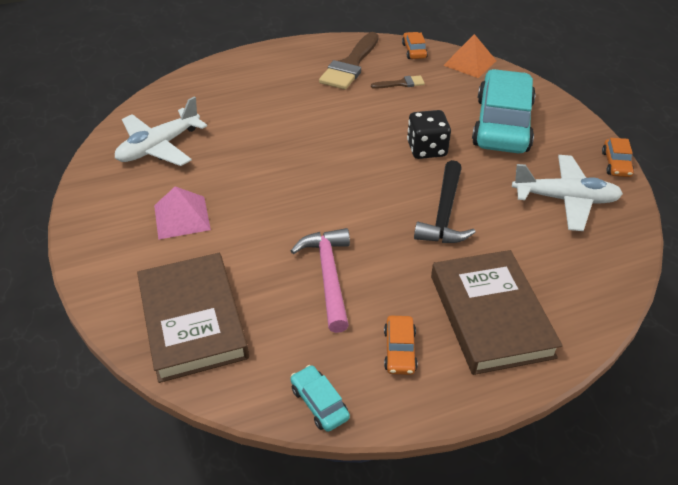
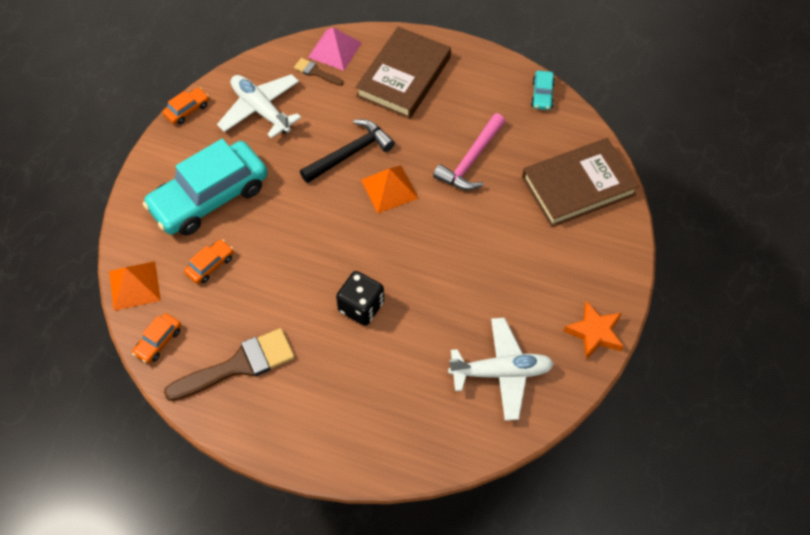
camera: 140 degrees left, 15 degrees up
brown book [137,253,249,383] -> brown book turned 45 degrees clockwise [522,138,639,227]
pink pyramid [154,186,211,240] -> pink pyramid moved to [308,27,362,71]
brown brush [371,75,425,89] -> brown brush moved to [294,58,344,86]
orange car [384,316,418,375] -> orange car moved to [184,239,234,284]
black dice [407,110,451,159] -> black dice moved to [336,271,384,326]
none -> orange pyramid [361,165,419,213]
none -> orange star [564,301,624,359]

